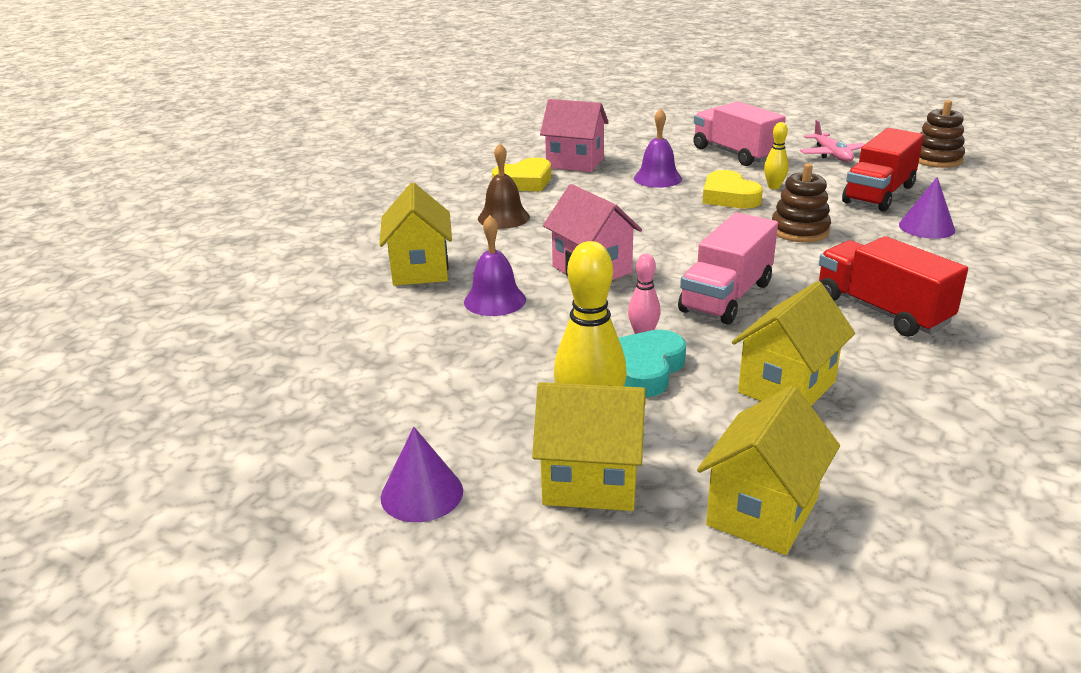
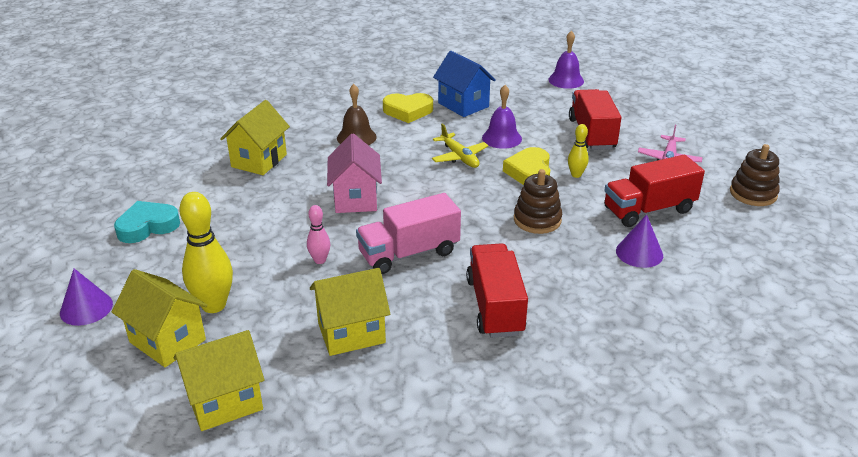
camera: 30 degrees right, 5 degrees up
purple bell [464,215,526,316] -> purple bell moved to [549,31,584,89]
pink house [540,99,609,172] -> blue house [433,51,496,117]
turquoise heart [618,330,686,397] -> turquoise heart moved to [114,201,180,243]
pink truck [693,101,786,166] -> red truck [569,89,622,150]
none -> yellow plane [432,123,489,168]

